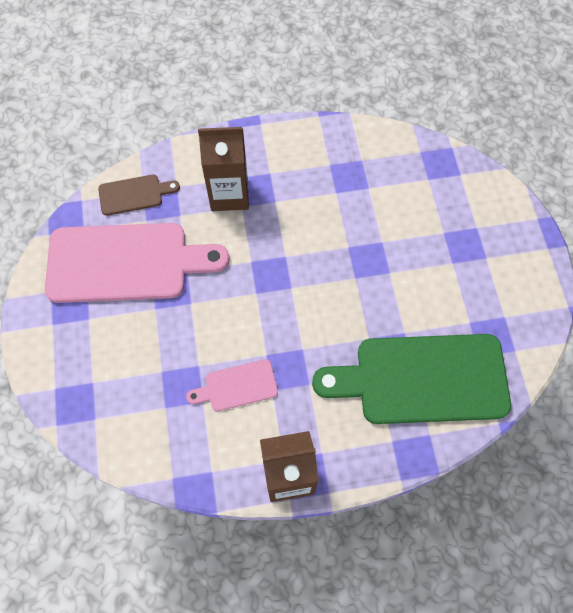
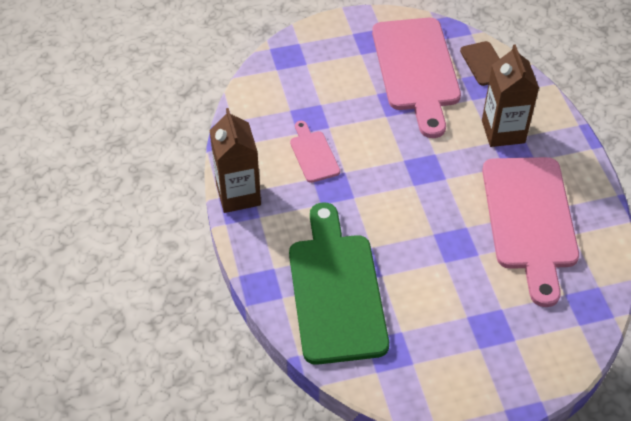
camera: 85 degrees right, 15 degrees down
none -> pink cutting board [482,157,579,307]

